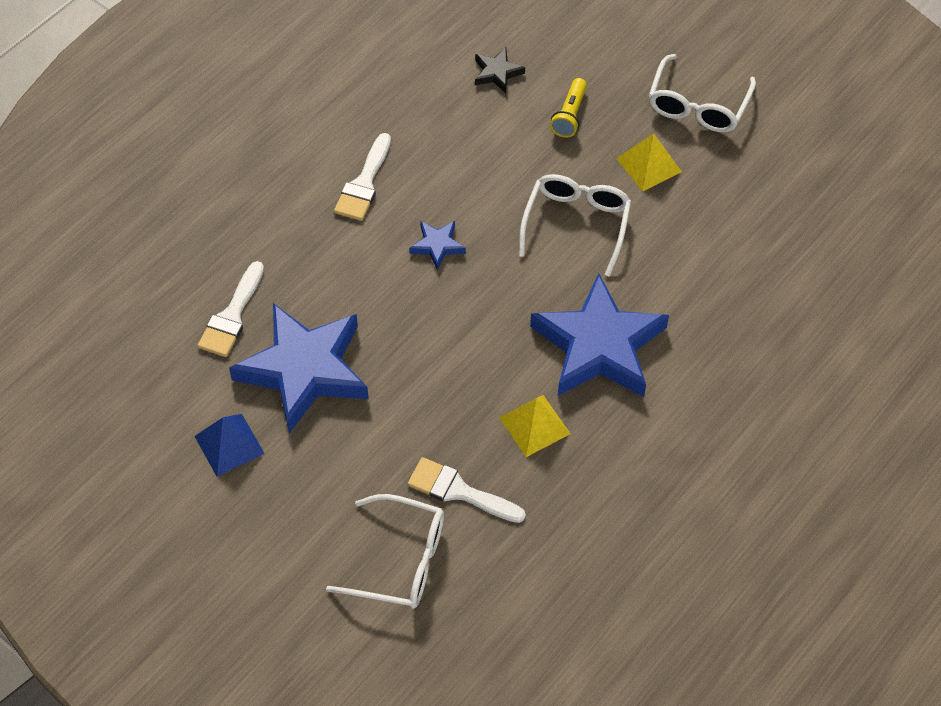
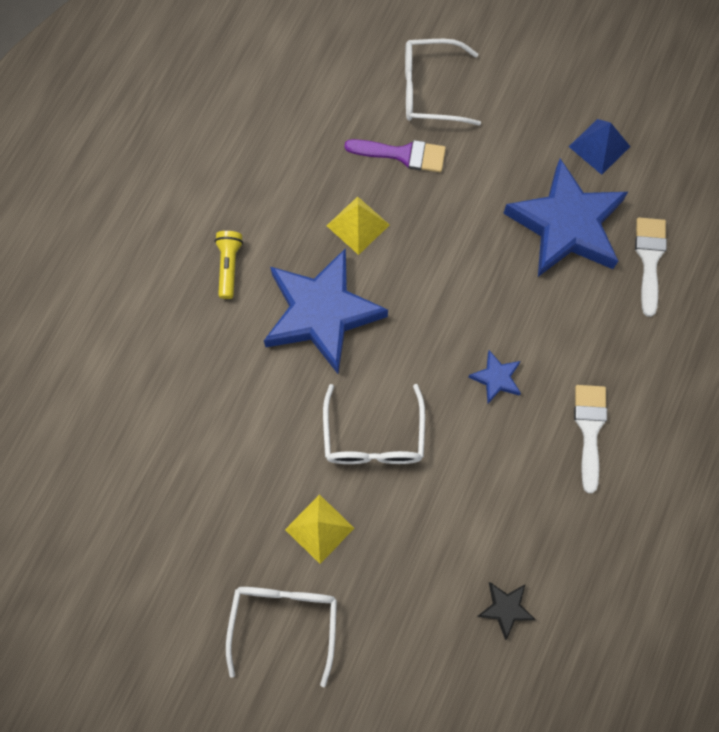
camera: 165 degrees right, 15 degrees up
white brush [408,457,526,523] -> purple brush [344,139,446,172]
yellow flashlight [550,78,587,138] -> yellow flashlight moved to [215,231,243,299]

